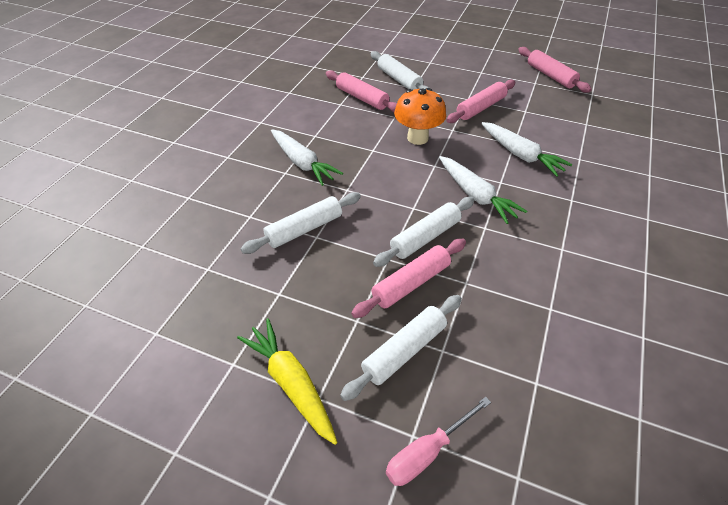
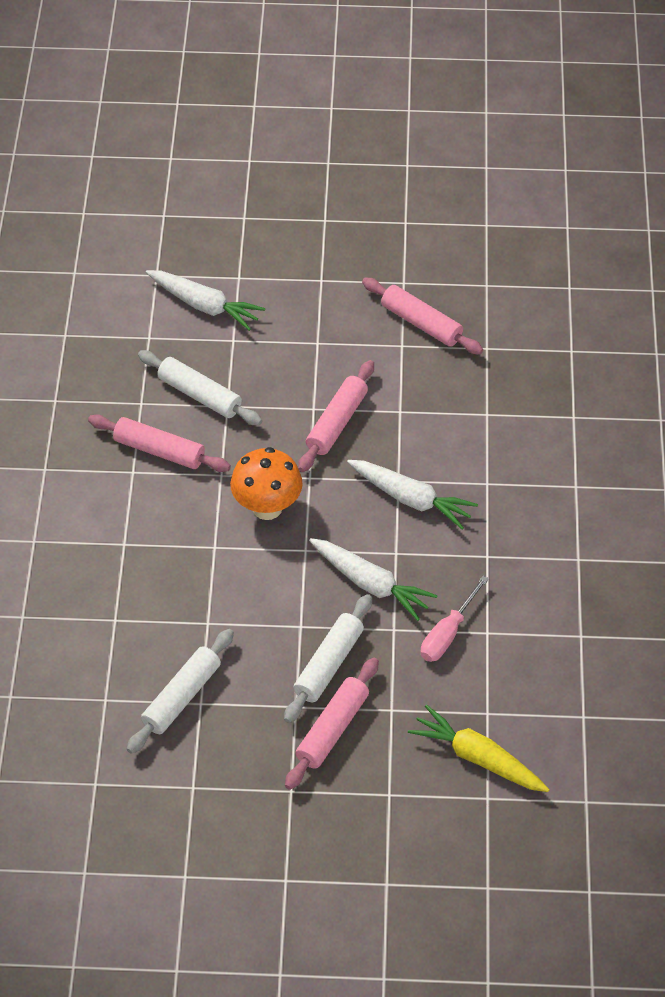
camera: 20 degrees left, 5 degrees up
yellow carrot [237,318,338,445] -> yellow carrot moved to [408,705,550,792]
white carrot [271,129,343,186] -> white carrot moved to [146,270,265,331]
white rolling pin [340,295,462,401] -> none
pink screwdriver [386,397,491,486] -> pink screwdriver moved to [421,576,489,662]

